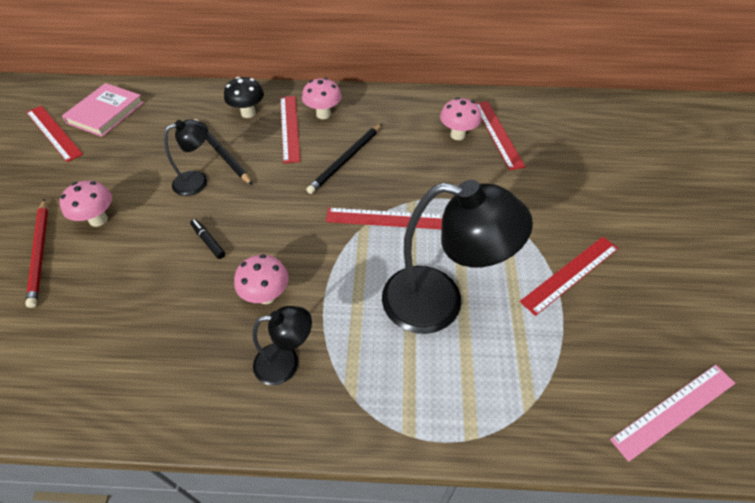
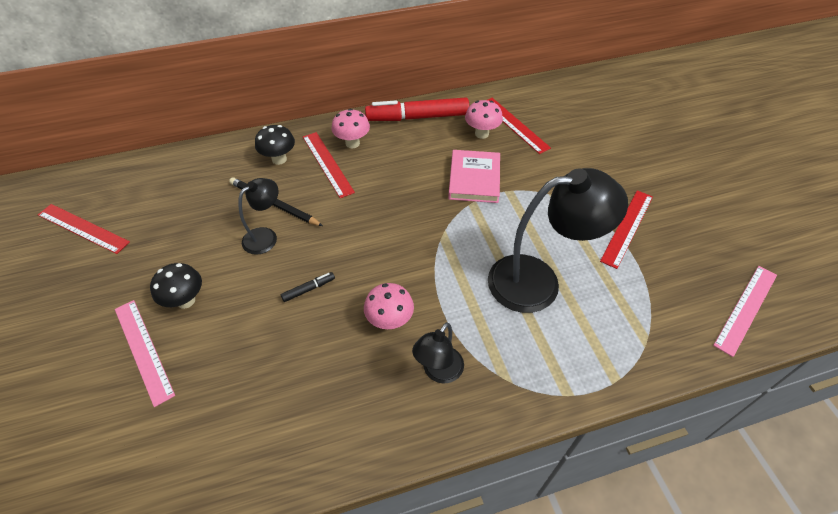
camera: 20 degrees left, 0 degrees up
red pencil [25,199,48,308] -> pink ruler [115,300,175,407]
pink mushroom [59,180,112,227] -> black mushroom [150,263,202,309]
pink book [62,83,144,137] -> pink book moved to [448,150,500,203]
black marker [190,219,225,259] -> black marker turned 120 degrees clockwise [281,272,335,302]
black lamp [252,306,312,385] -> black lamp turned 150 degrees clockwise [412,322,464,384]
black pencil [306,124,382,194] -> none
red ruler [326,208,443,229] -> none
none -> red marker [365,98,469,121]

